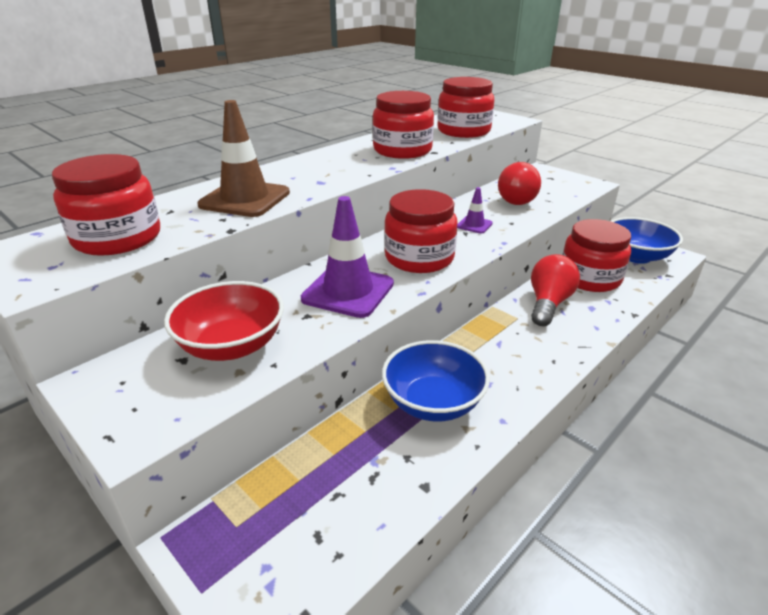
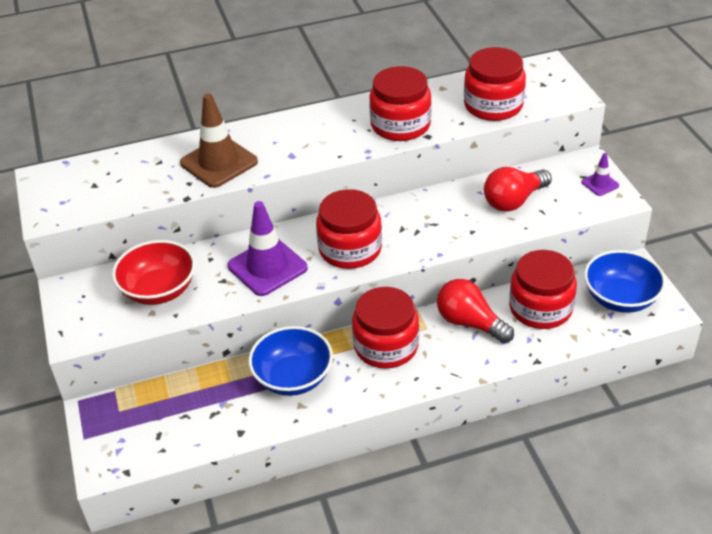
camera: 30 degrees right, 10 degrees up
red jar [52,154,160,256] -> red jar moved to [352,287,419,369]
purple traffic cone [457,187,493,234] -> purple traffic cone moved to [582,153,619,196]
red light bulb [531,254,580,326] -> red light bulb turned 105 degrees counterclockwise [437,279,514,343]

